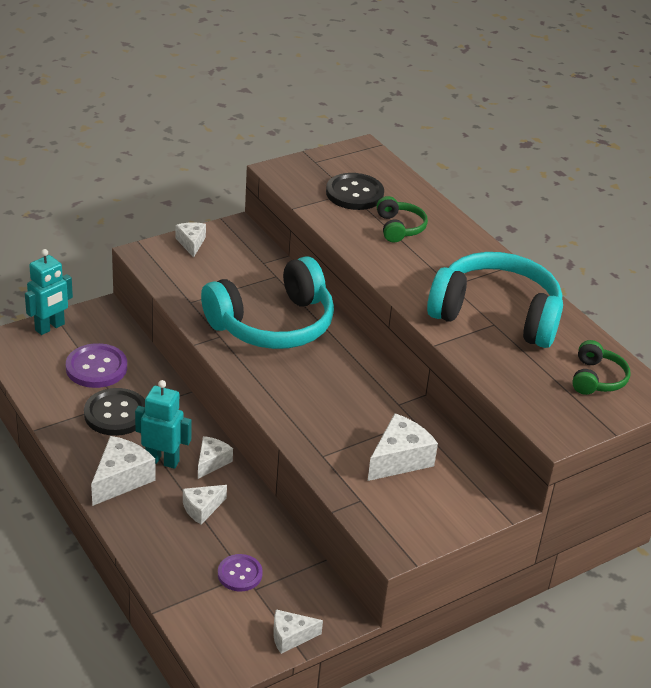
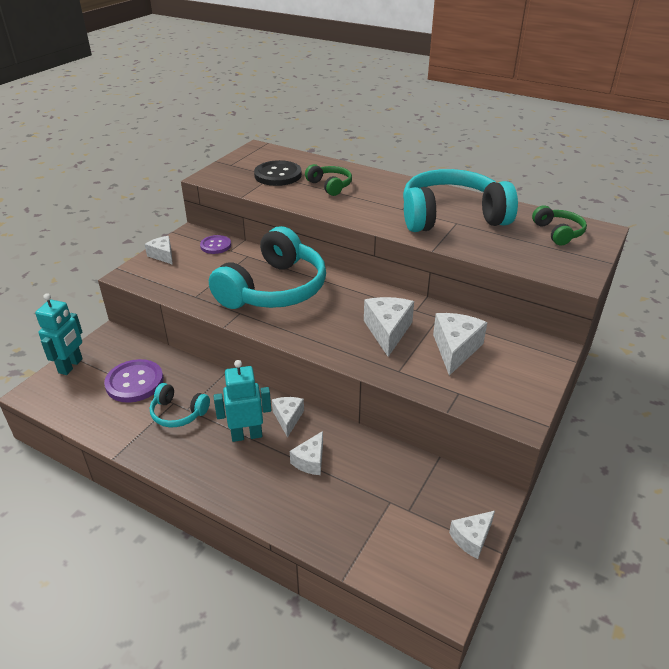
camera: 25 degrees left, 0 degrees up
black button [84,388,145,436] -> turquoise headphones [150,383,210,427]
white cheese [91,436,156,506] -> white cheese moved to [364,297,414,357]
purple button [218,554,263,591] -> purple button moved to [200,235,231,254]

